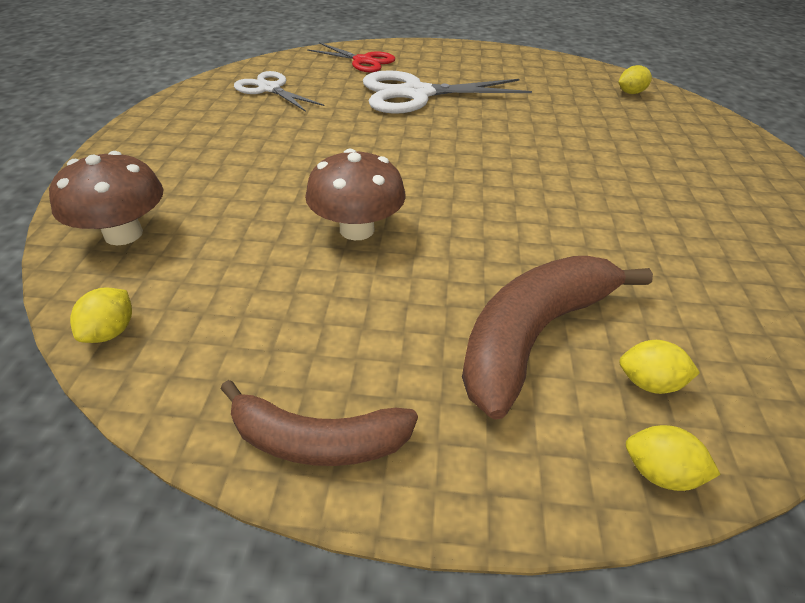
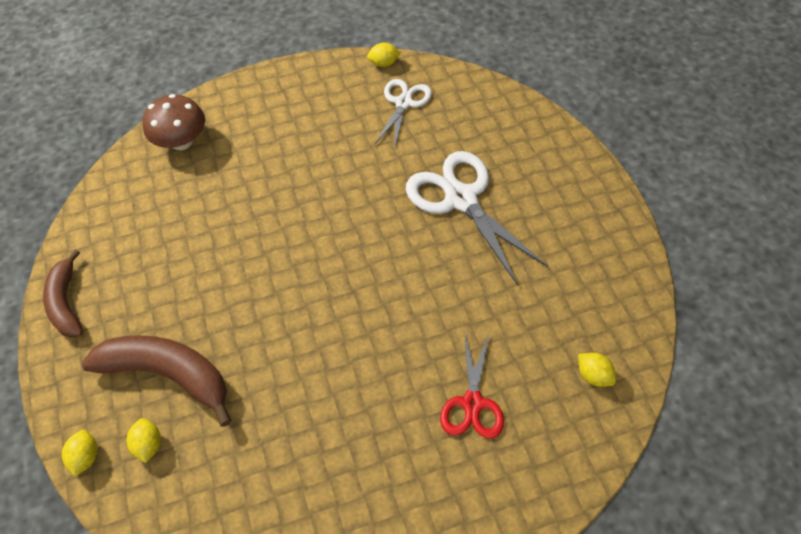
camera: 70 degrees right, 15 degrees up
yellow lemon [70,287,132,343] -> yellow lemon moved to [367,43,401,67]
brown mushroom [305,149,406,240] -> none
red scissors [307,43,395,72] -> red scissors moved to [440,330,504,439]

